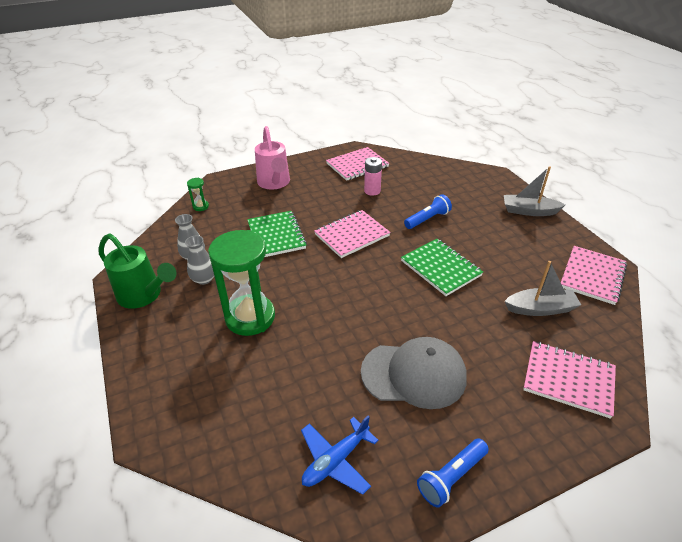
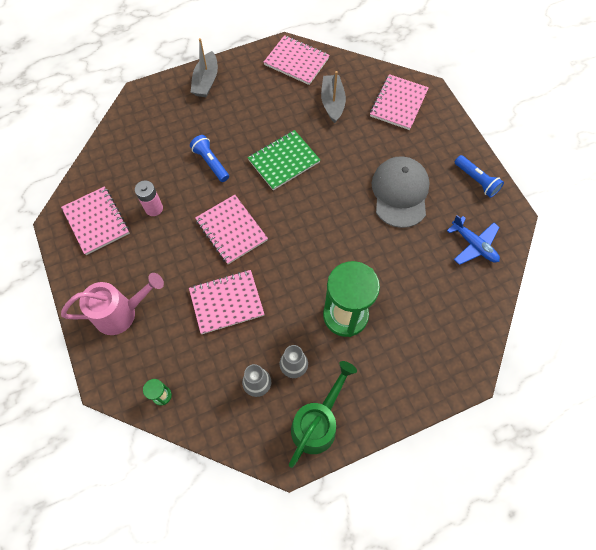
camera: 90 degrees left, 25 degrees up
green notebook [247,211,307,257] -> pink notebook [189,270,265,334]

